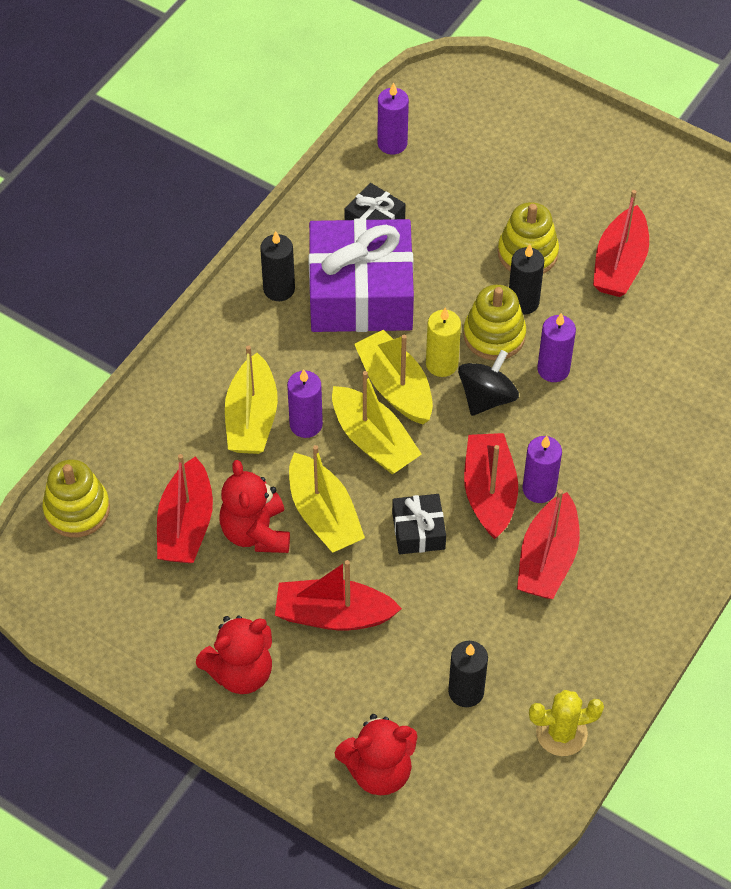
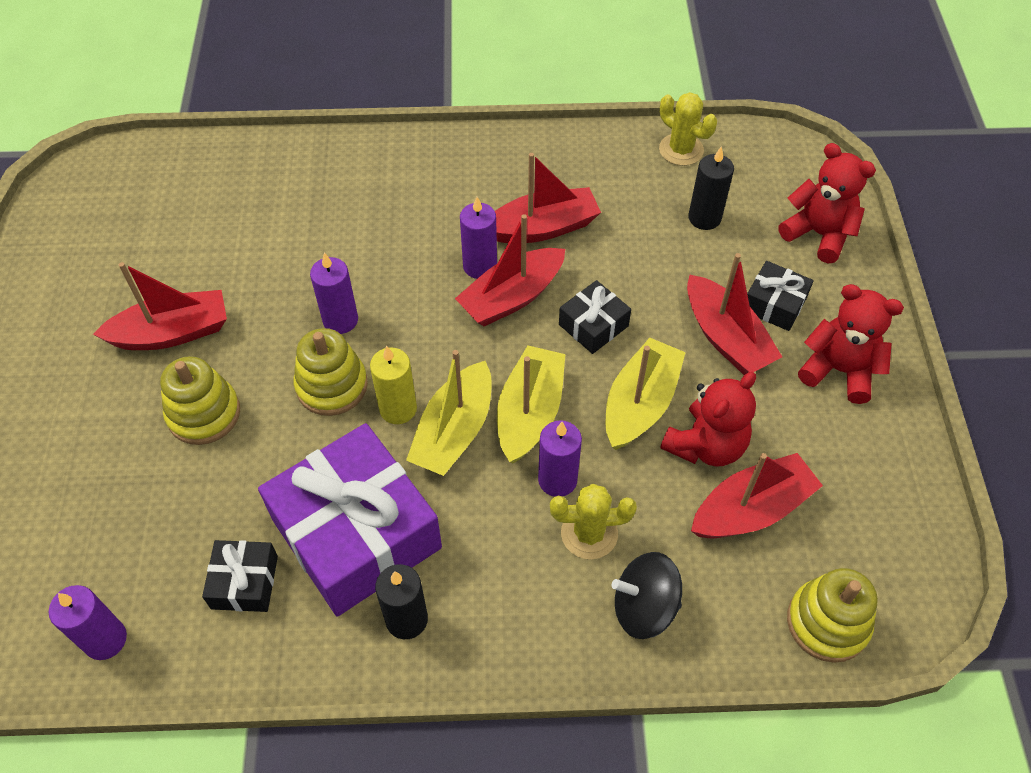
camera: 125 degrees left, 0 degrees up
yellow boat [225,345,278,454] -> yellow cactus [550,484,637,559]
black spinning top [458,350,519,416] -> black spinning top moved to [612,552,682,639]
black candle [509,244,544,315] -> none
none -> black gift [747,261,814,331]

